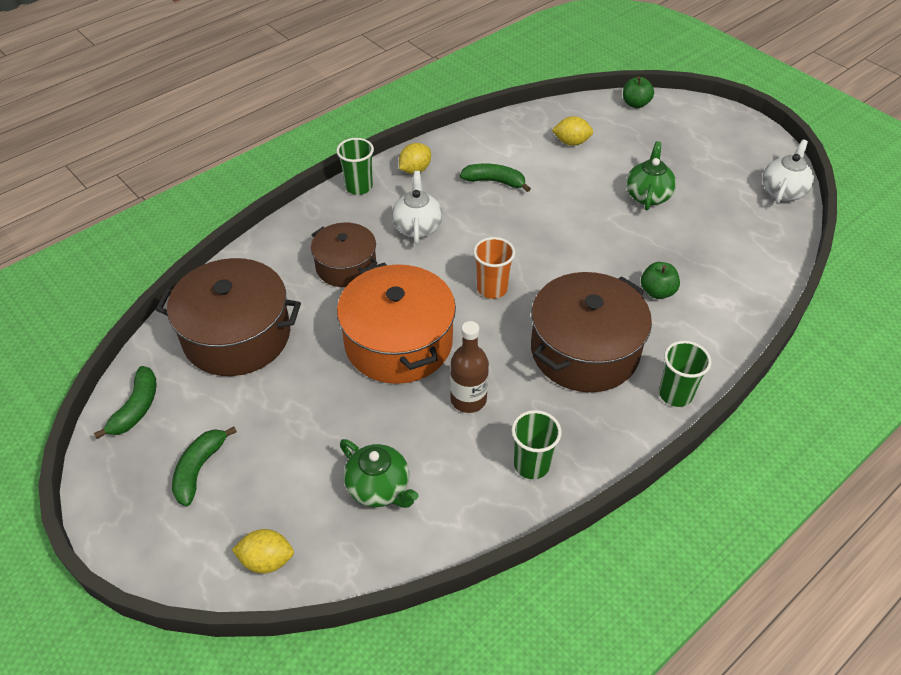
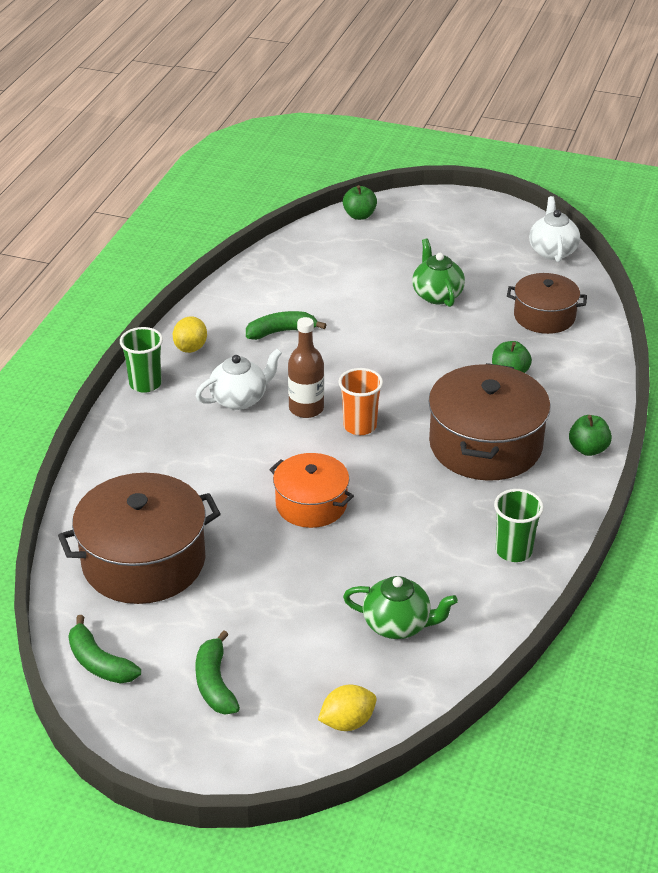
camera: 30 degrees left, 10 degrees down
green banana [94,366,156,439] -> green banana turned 150 degrees clockwise [68,615,141,684]
brown pot [311,222,377,287] -> brown pot moved to [507,273,587,334]
orange pot [337,262,456,384] -> orange pot [269,453,354,528], size x0.61
white teapot [392,171,443,244] -> white teapot turned 90 degrees clockwise [196,349,282,410]
brown bottle [450,321,489,413] -> brown bottle moved to [288,317,324,418]
yellow lemon [552,116,593,146] -> none
green cup [659,341,711,407] -> green apple [569,415,612,456]

